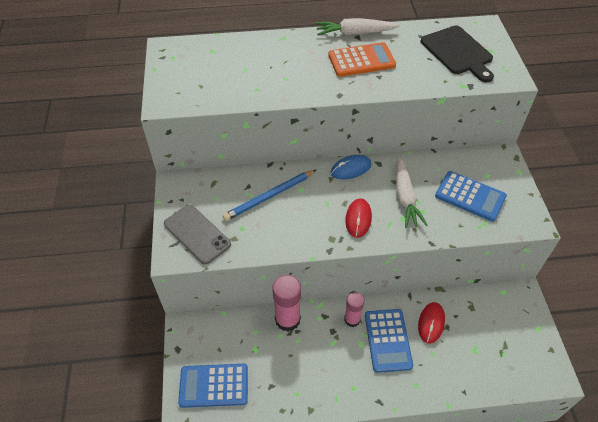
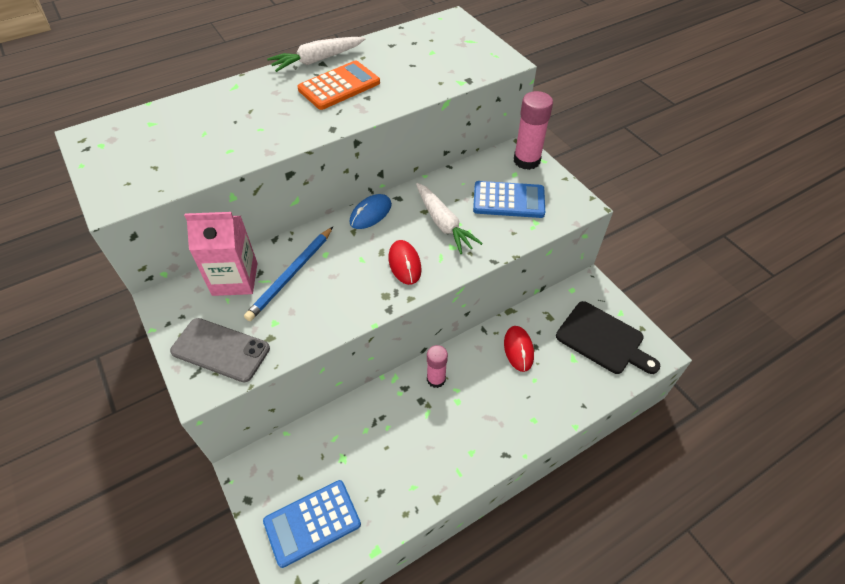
camera: 25 degrees left, 0 degrees up
pink glue stick [272,275,301,331] -> pink glue stick moved to [514,91,553,170]
blue calculator [365,309,413,373] -> none
black cutting board [421,26,494,82] -> black cutting board moved to [556,301,660,374]
none -> pink carton [184,212,258,296]

